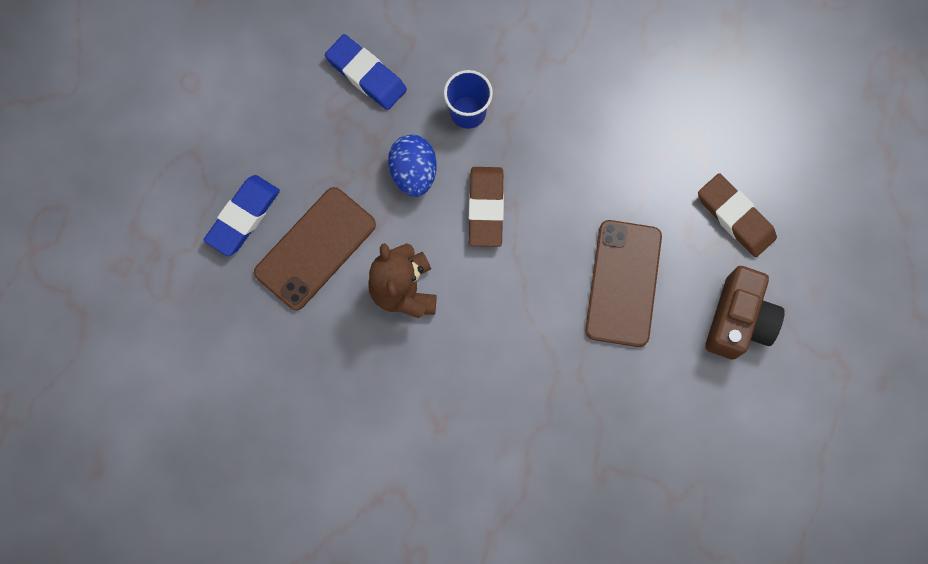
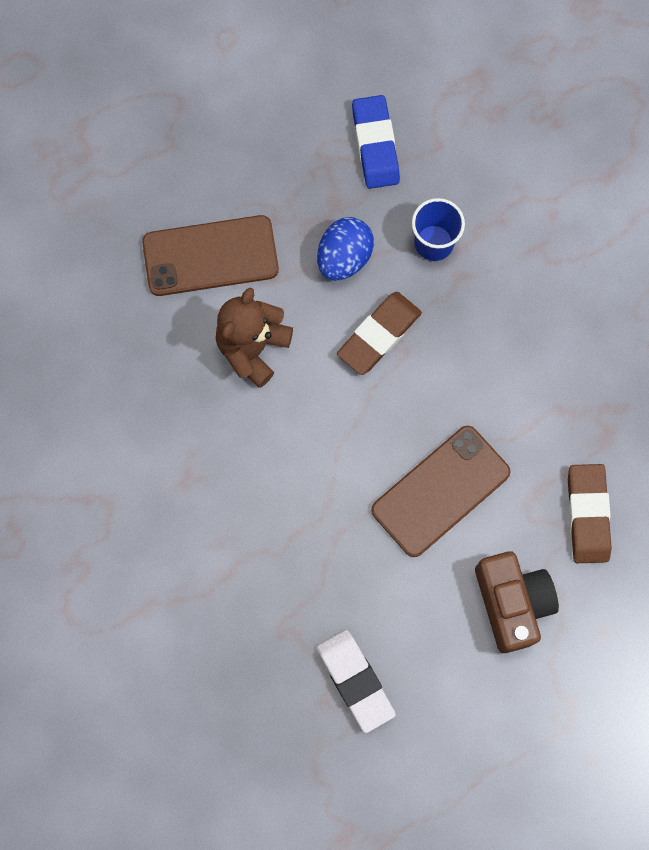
camera: 40 degrees right, 0 degrees up
blue eraser [204,175,280,256] -> none
brown camera [705,266,785,360] -> brown camera turned 75 degrees counterclockwise [475,551,559,653]
none -> white eraser [317,630,396,733]

